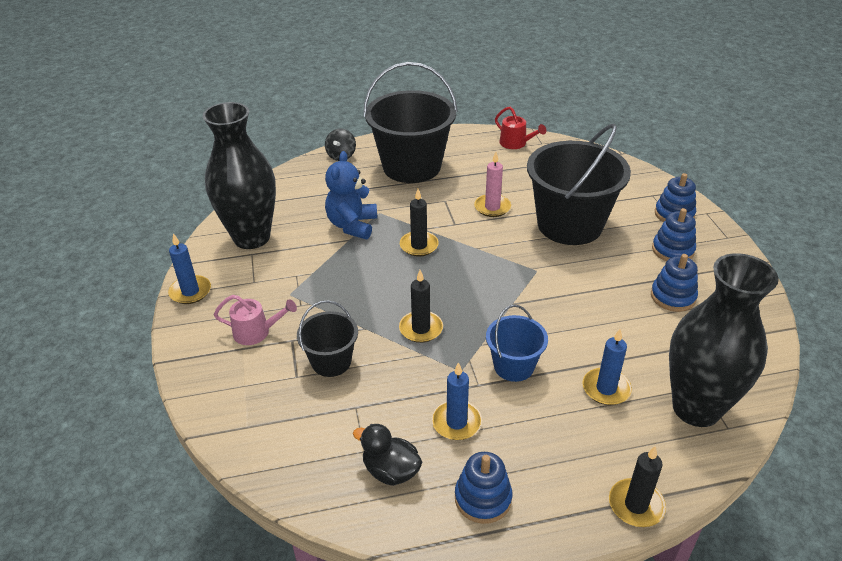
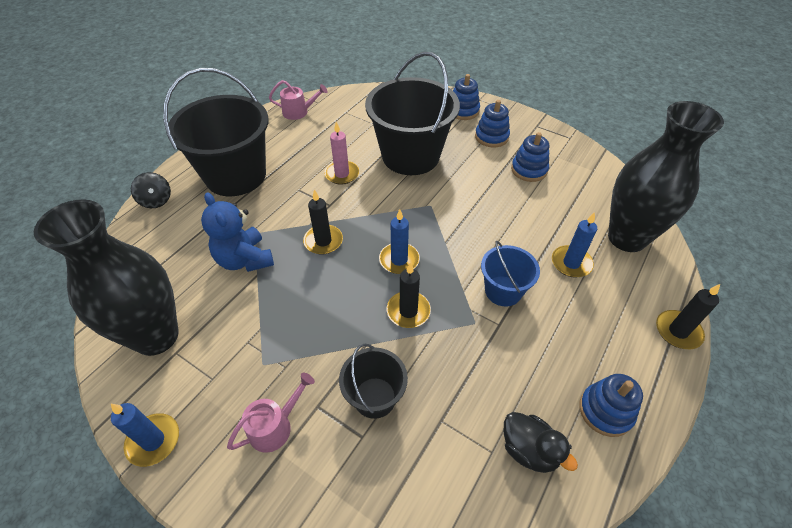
camera: 45 degrees left, 10 degrees up
black duck [353,424,422,486] -> black duck turned 120 degrees counterclockwise [504,412,578,473]
blue candle [432,362,482,440] -> blue candle moved to [379,209,420,274]
red watering can [495,107,546,149] -> pink watering can [269,80,327,120]

